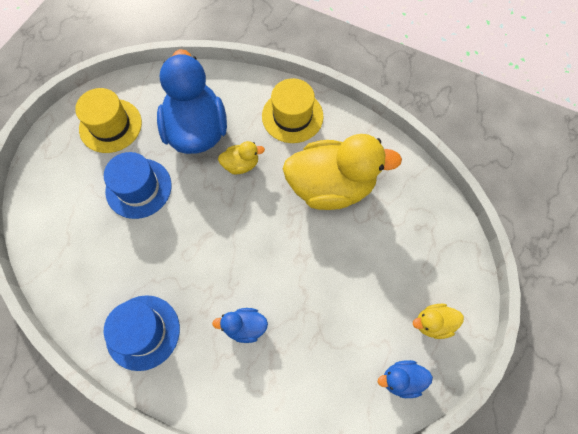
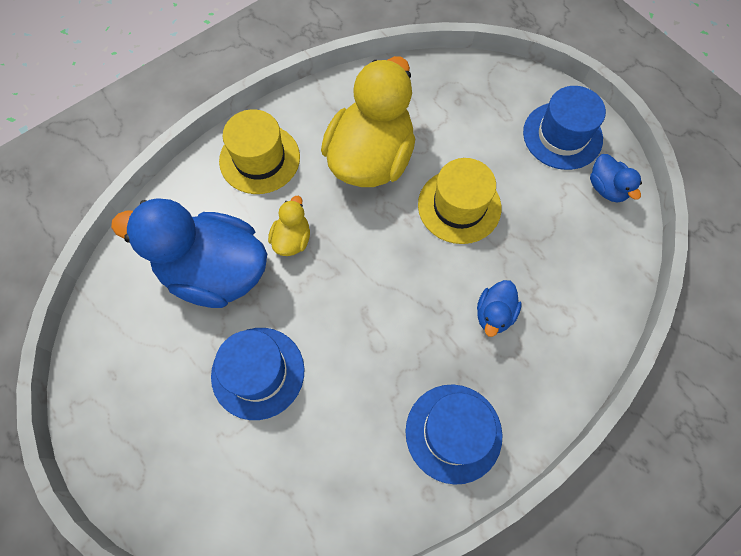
camera: 65 degrees left, 0 degrees up
yellow hat [75,88,142,153] -> yellow hat moved to [418,158,501,244]
blue duck [378,360,433,398] -> blue duck turned 45 degrees counterclockwise [590,154,642,202]
yellow duck [413,304,464,339] -> blue hat [523,86,606,170]

